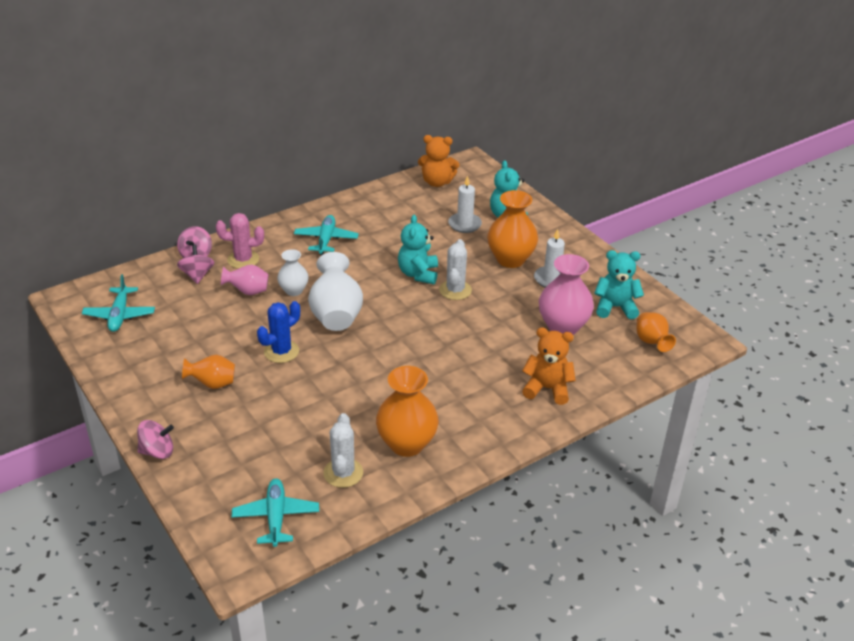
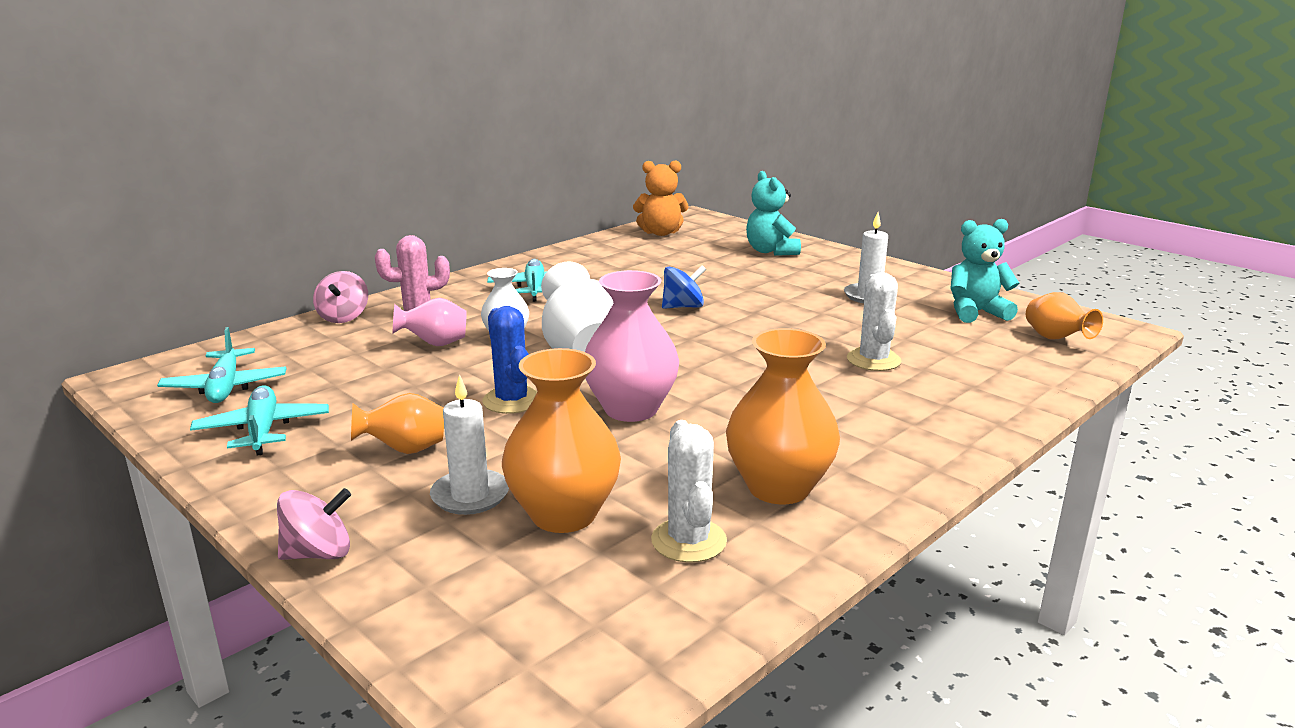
camera: 10 degrees left, 15 degrees down
pink spinning top [177,244,214,284] -> none
turquoise plane [232,478,319,547] -> turquoise plane moved to [190,385,329,456]
blue cactus [257,301,300,363] -> blue cactus turned 60 degrees counterclockwise [482,306,537,414]
turquoise teddy bear [398,215,438,284] -> blue spinning top [662,265,706,309]
white cactus [439,239,472,300] -> white cactus moved to [847,272,901,371]
white candle [448,175,482,233] -> white candle moved to [430,374,509,515]
orange vase [487,190,538,268] -> orange vase moved to [502,348,621,533]
orange teddy bear [522,327,576,405] -> none
pink vase [539,254,594,335] -> pink vase moved to [585,270,679,422]

